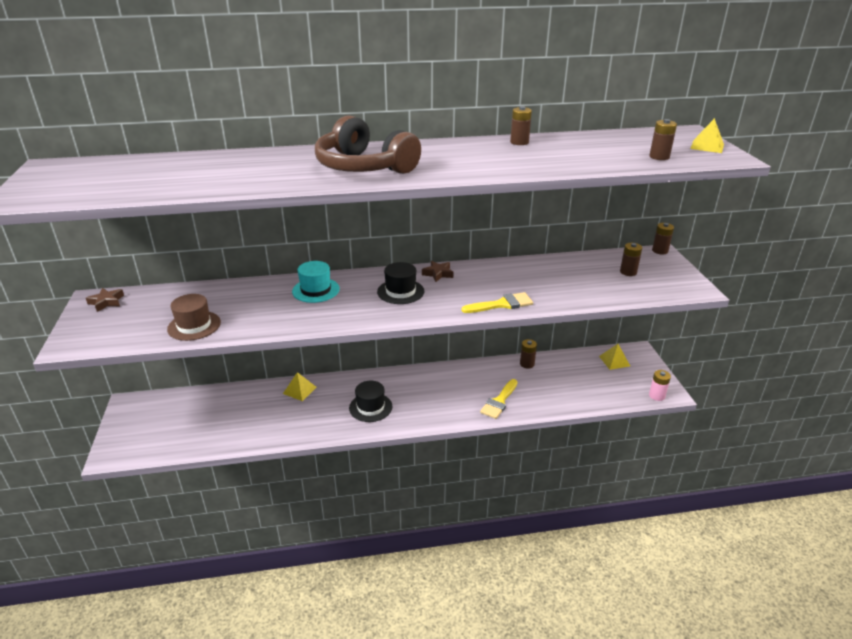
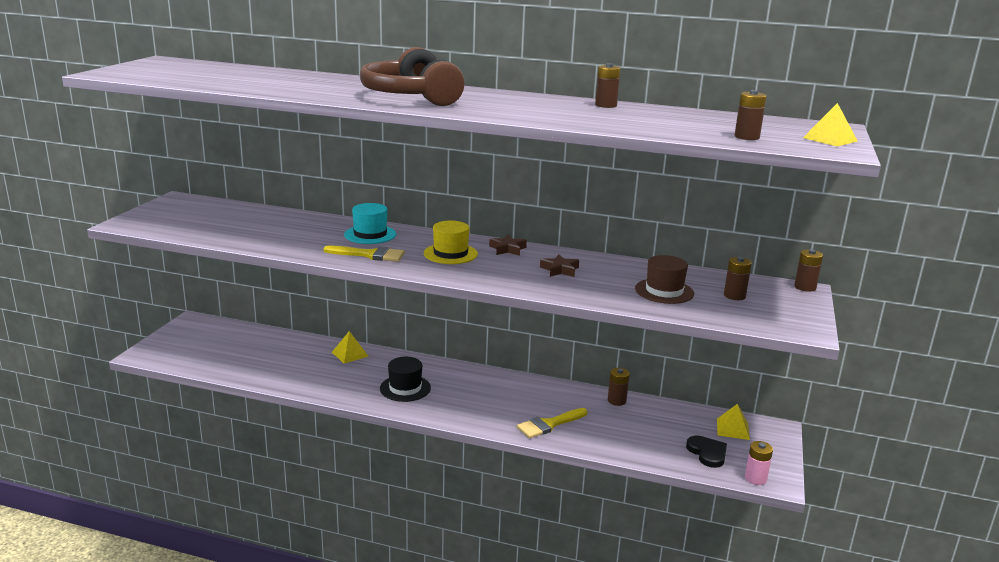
camera: 25 degrees right, 10 degrees down
brown star [86,288,124,312] -> brown star moved to [540,254,579,277]
brown hat [167,294,221,341] -> brown hat moved to [635,255,694,304]
black hat [377,262,424,304] -> yellow hat [424,221,478,264]
yellow brush [461,292,533,313] -> yellow brush moved to [323,245,405,262]
none -> black heart [686,436,727,468]

